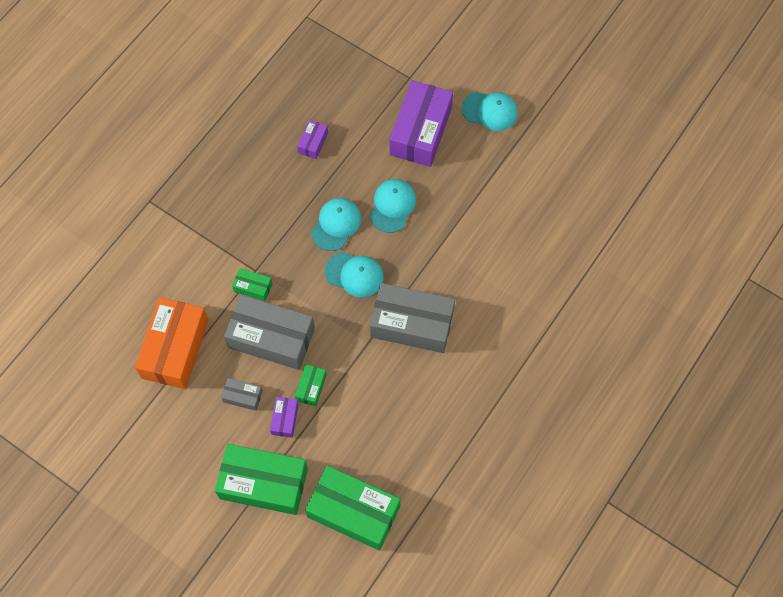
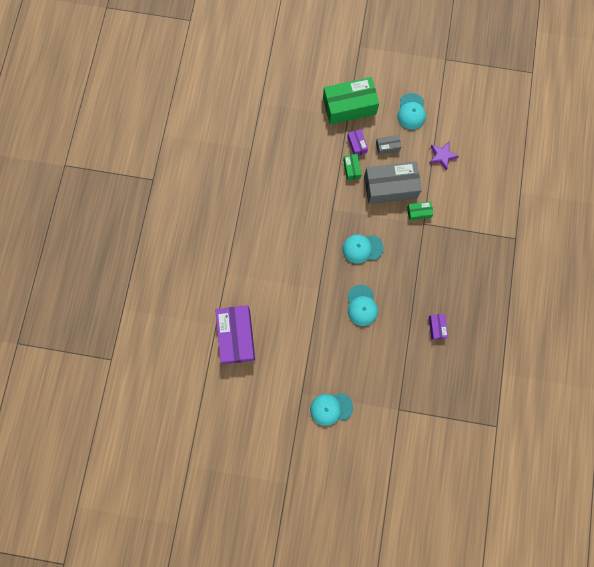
camera: 155 degrees right, 10 degrees up
orange box [135,297,209,389] -> purple star [430,142,459,170]
green box [305,465,400,551] -> none
turquoise cap [311,198,362,251] -> turquoise cap moved to [397,93,426,130]
grey box [370,283,455,353] -> none
purple box [390,80,453,167] -> purple box moved to [215,305,255,364]

